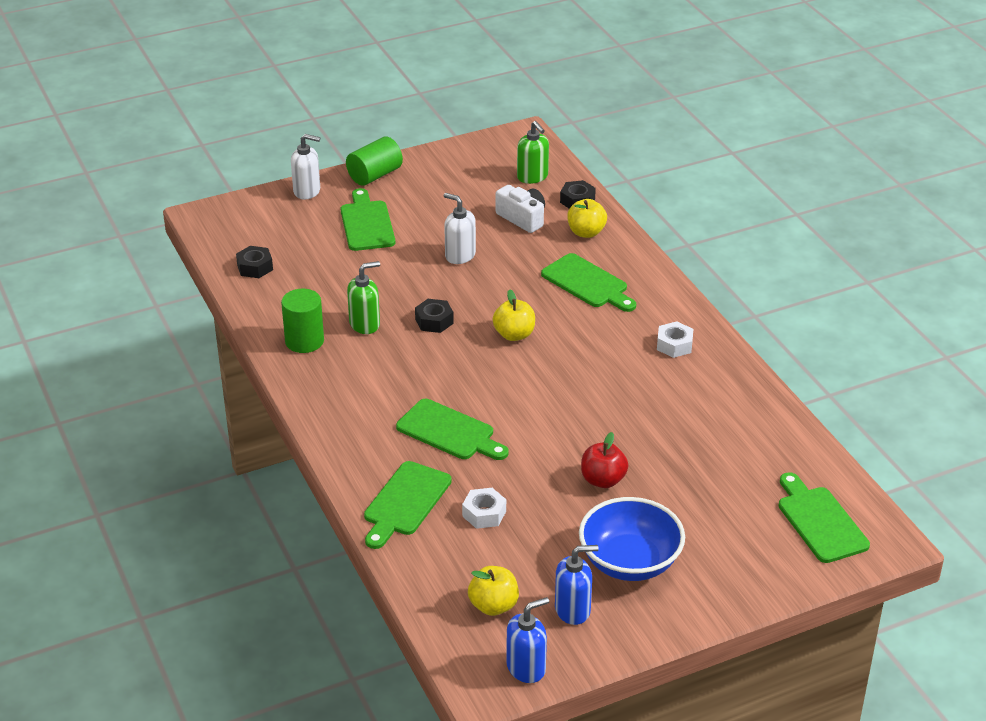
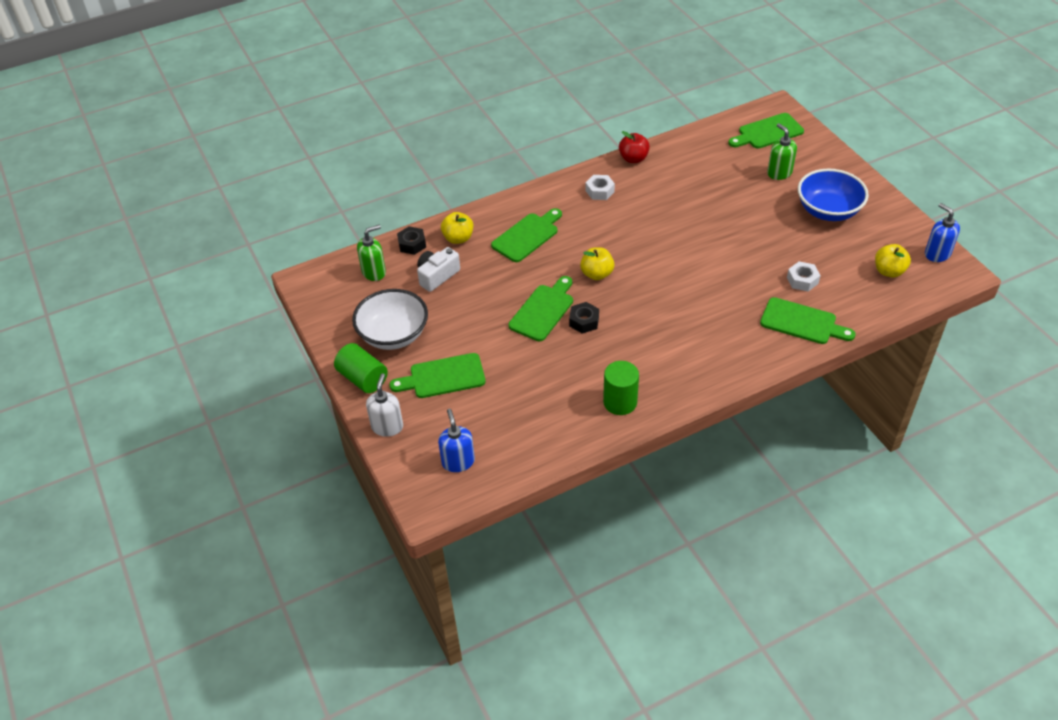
camera: 90 degrees left, 10 degrees up
black nut [236,246,273,278] -> none
green soap dispenser [347,261,380,334] -> green soap dispenser moved to [767,123,797,180]
green cutting board [396,399,509,460] -> green cutting board moved to [508,276,573,341]
white soap dispenser [444,193,476,264] -> none
blue soap dispenser [555,545,598,625] -> blue soap dispenser moved to [438,409,475,472]
red apple [581,432,628,488] -> red apple moved to [619,131,650,163]
none -> white bowl [352,289,428,350]

